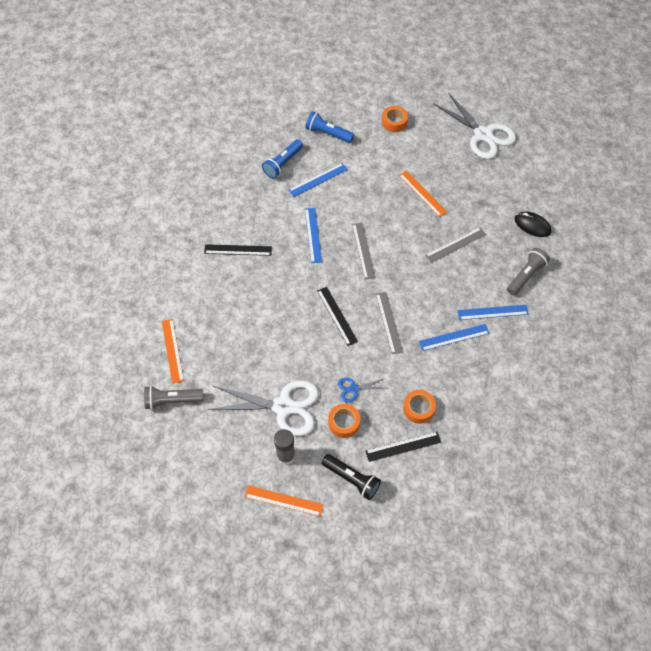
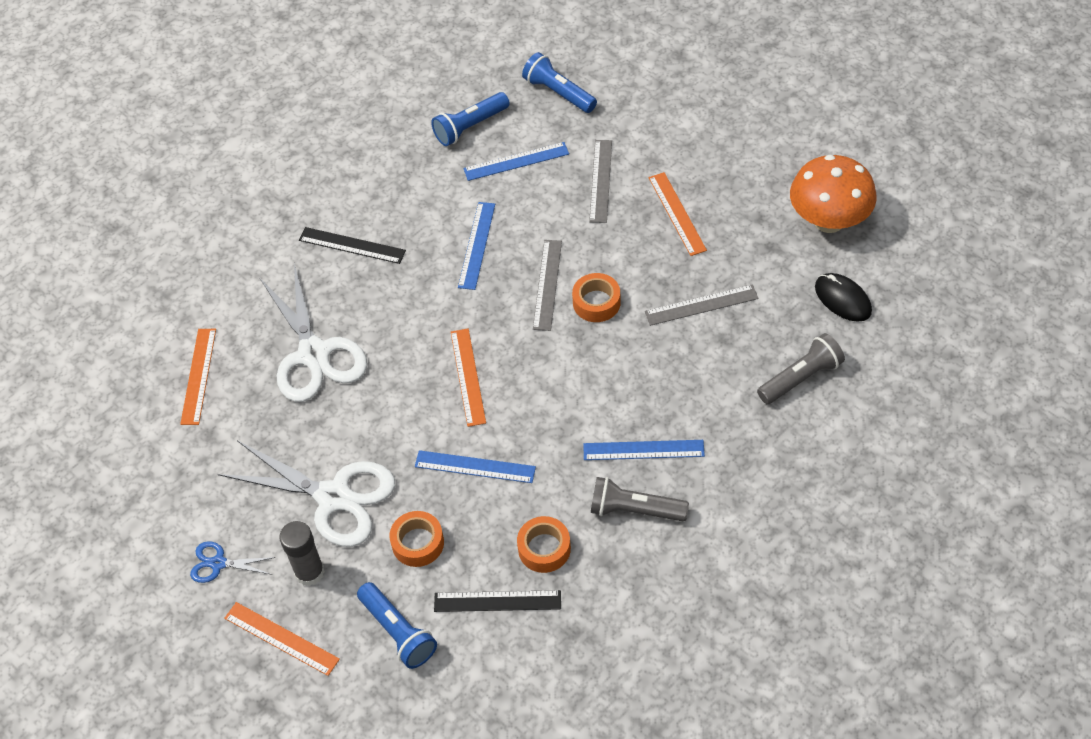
camera: 20 degrees right, 5 degrees down
grey flashlight [144,386,203,410] -> grey flashlight moved to [591,477,689,521]
black ruler [317,287,358,346] -> orange ruler [451,329,486,427]
black flashlight [322,454,381,500] -> blue flashlight [357,582,437,669]
blue scissors [338,378,385,403] -> blue scissors moved to [190,541,276,583]
grey ruler [376,292,403,354] -> grey ruler moved to [589,140,612,223]
orange tape [382,106,408,132] -> orange tape moved to [572,273,621,322]
white scissors [433,93,516,159] -> white scissors moved to [260,264,367,402]
blue ruler [458,305,529,320] -> blue ruler moved to [415,450,536,483]
none -> orange mushroom [790,155,877,233]

